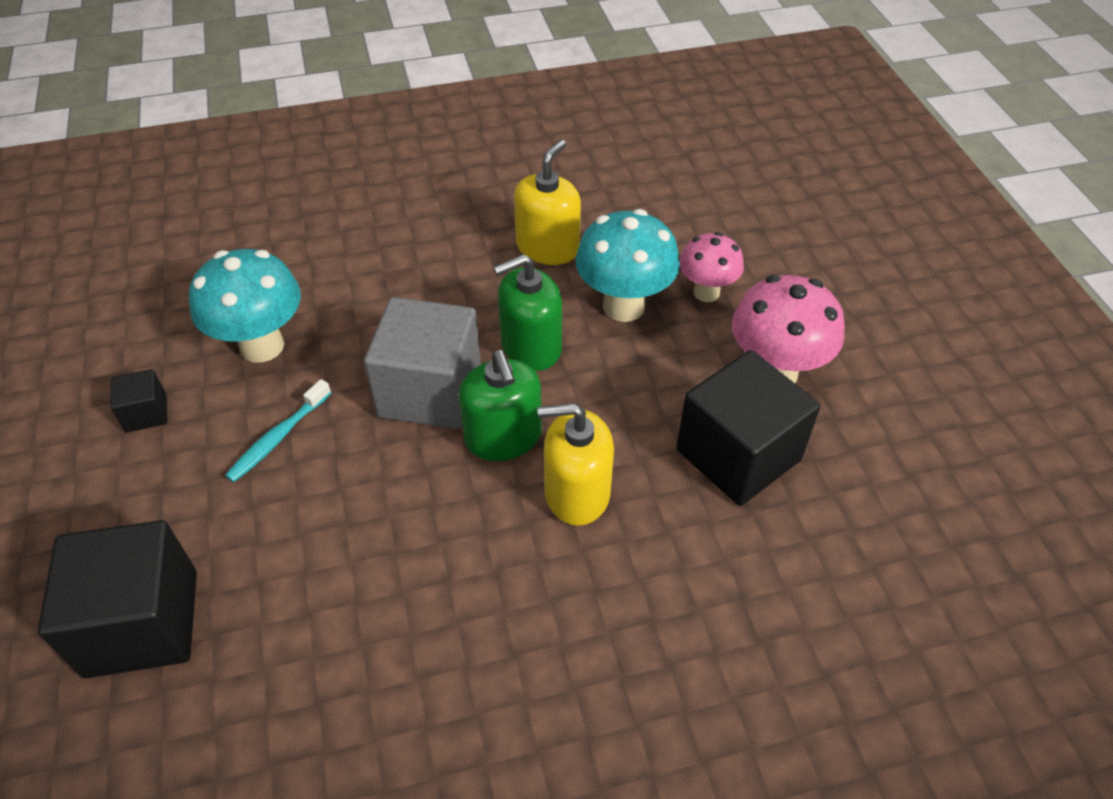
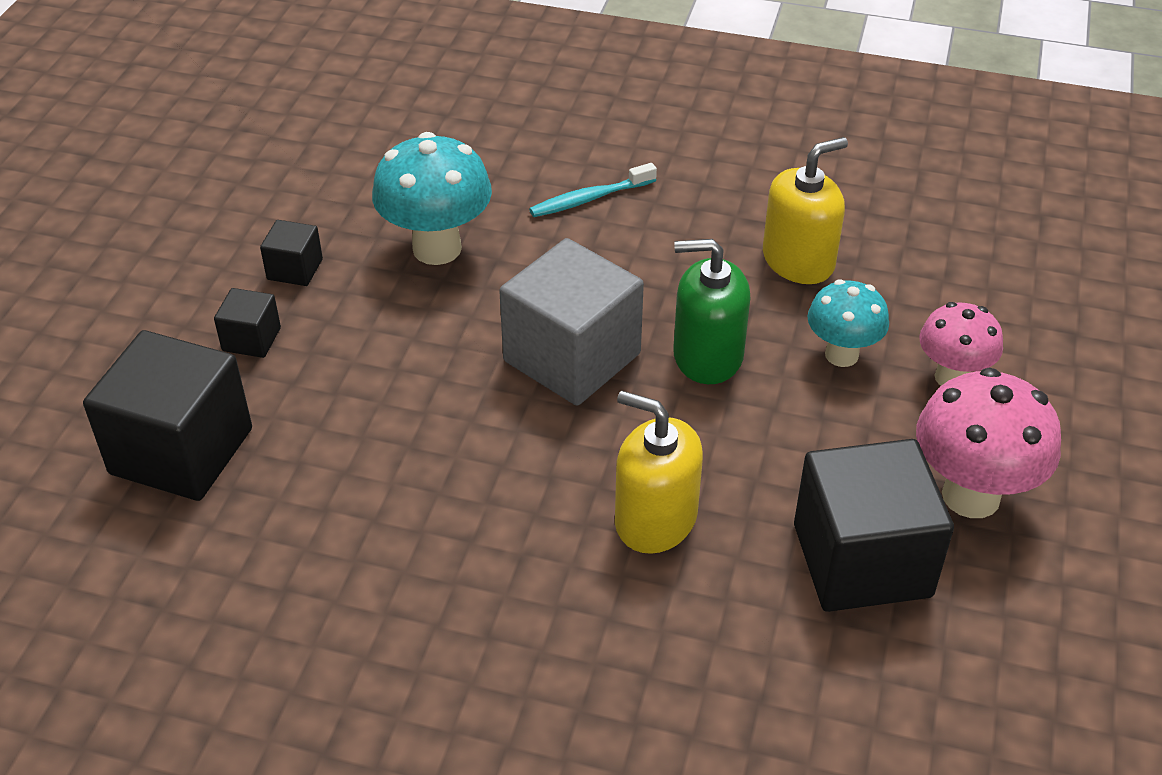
camera: 30 degrees right, 5 degrees down
turquoise toothbrush [225,379,331,482] -> turquoise toothbrush moved to [529,163,657,217]
green soap dispenser [459,350,542,461] -> none
turquoise mushroom [575,209,680,322] -> turquoise mushroom [807,280,889,367], size x0.64
none -> black cube [214,288,281,358]

